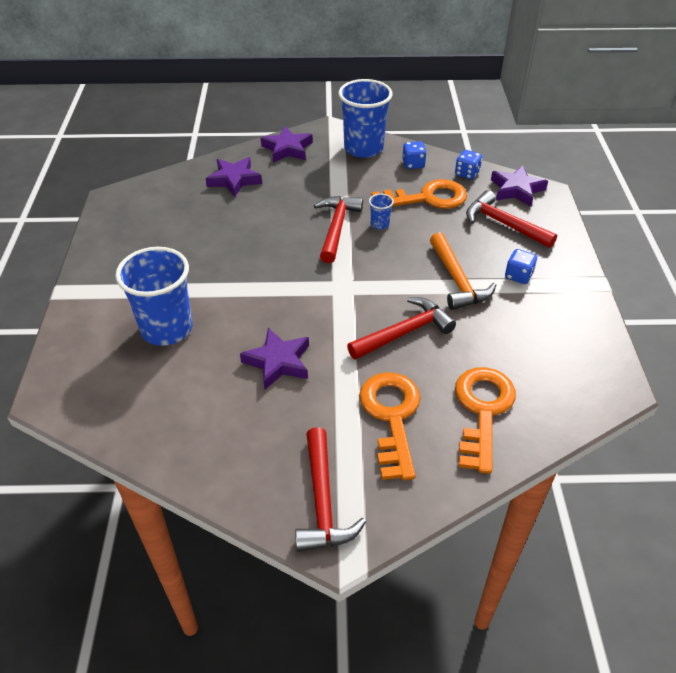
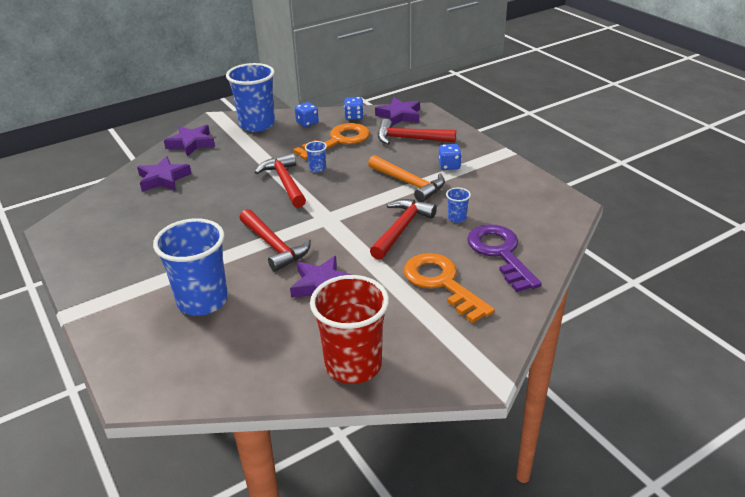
camera: 30 degrees left, 10 degrees down
red hammer [295,427,366,552] -> red hammer moved to [239,209,311,272]
orange key [455,367,516,474] -> purple key [467,224,542,292]
none -> red cup [310,275,389,384]
none -> blue cup [446,188,471,223]

